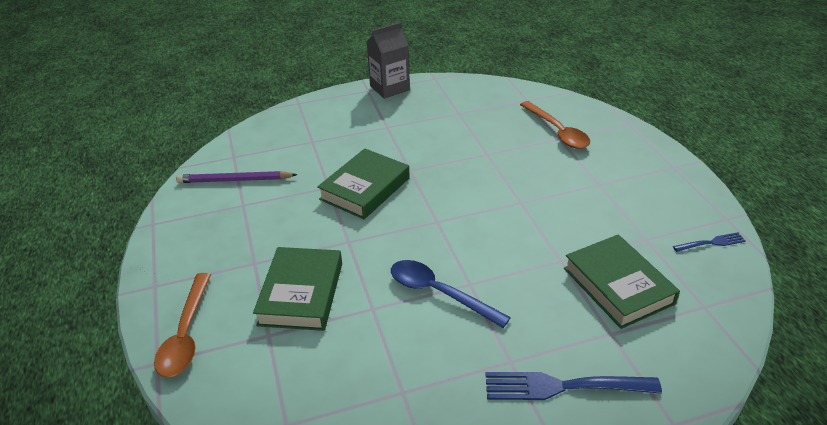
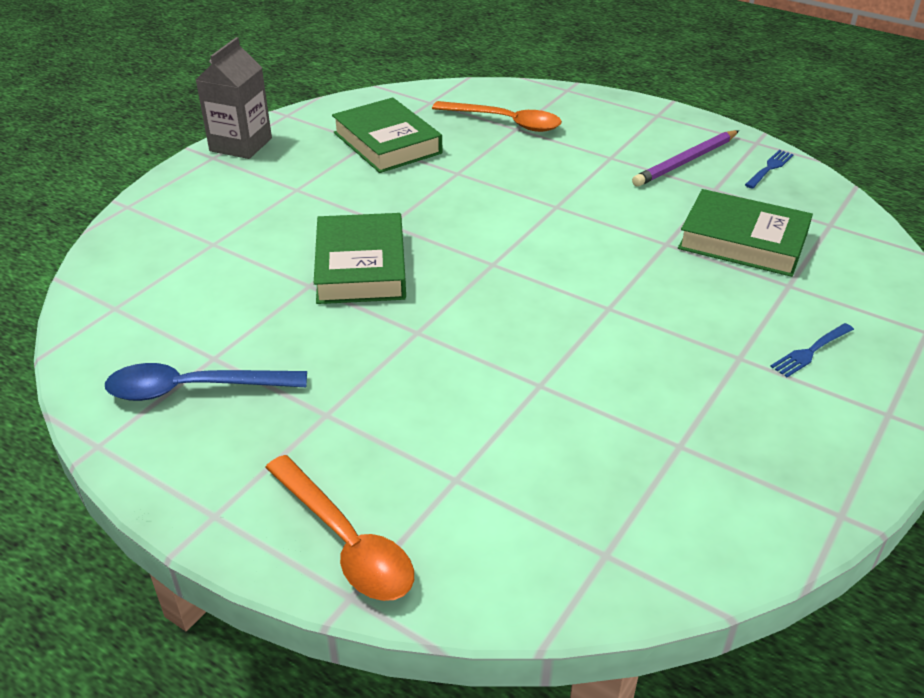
camera: 40 degrees left, 0 degrees up
purple pencil [176,171,298,183] -> purple pencil moved to [632,130,739,187]
green book [253,247,342,331] -> green book moved to [332,97,442,173]
blue spoon [391,260,511,328] -> blue spoon moved to [105,363,307,401]
blue fork [485,372,662,400] -> blue fork [770,323,854,377], size x0.53

